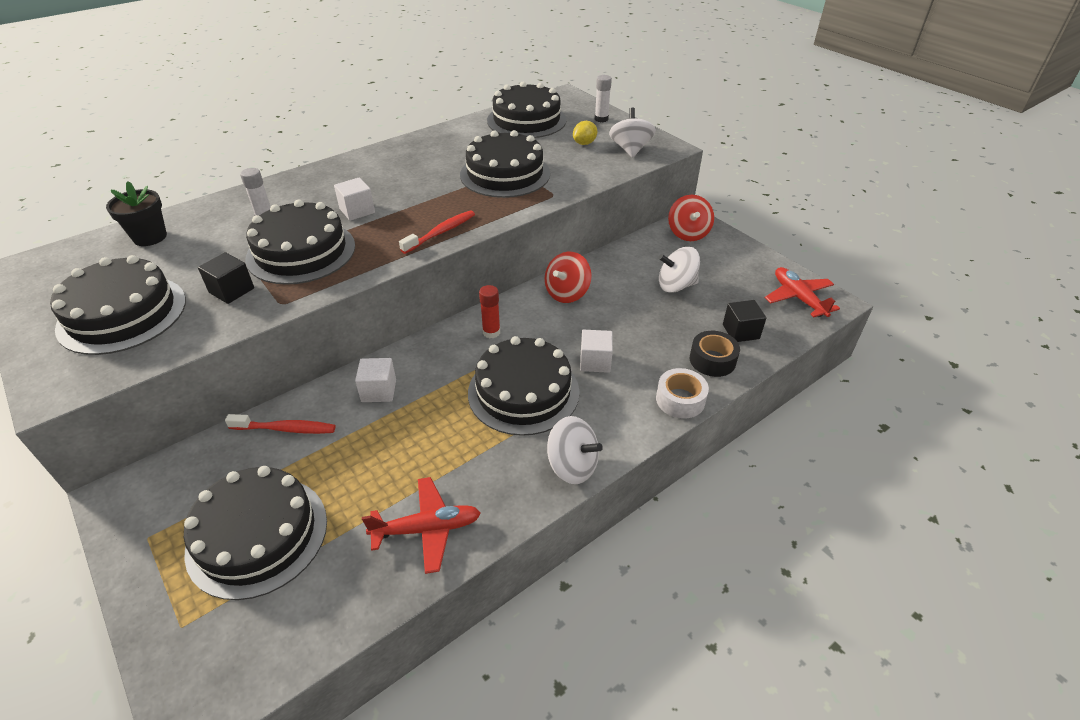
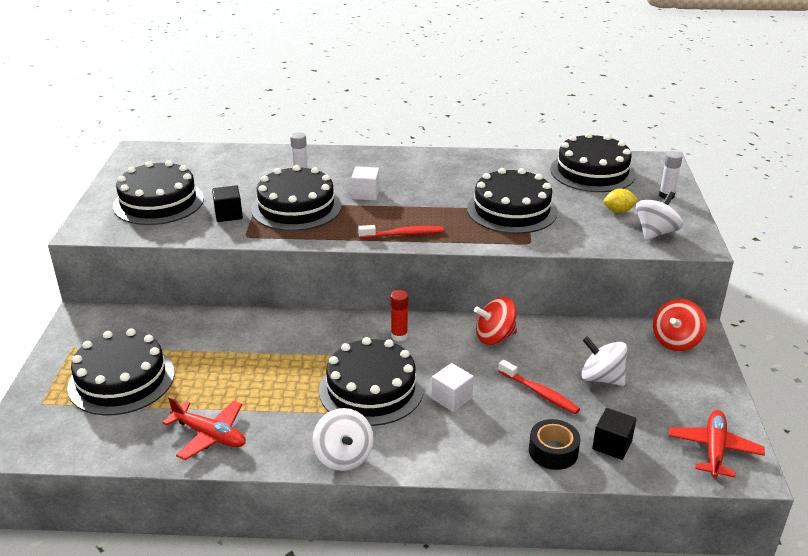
camera: 40 degrees right, 10 degrees down
black flower pot [106,181,167,246] -> none
red toothbrush [225,414,336,434] -> red toothbrush moved to [498,360,580,414]
white cube [355,358,396,402] -> none
white tape [656,368,709,419] -> none

